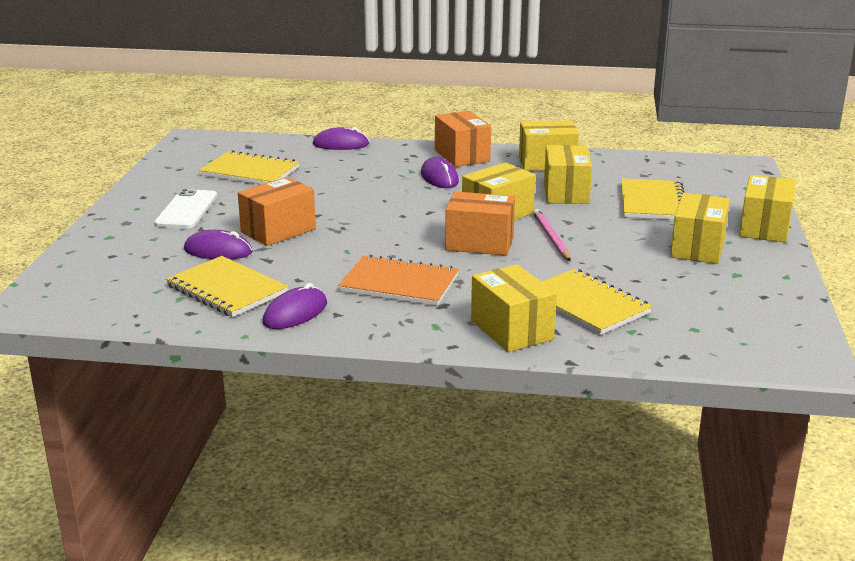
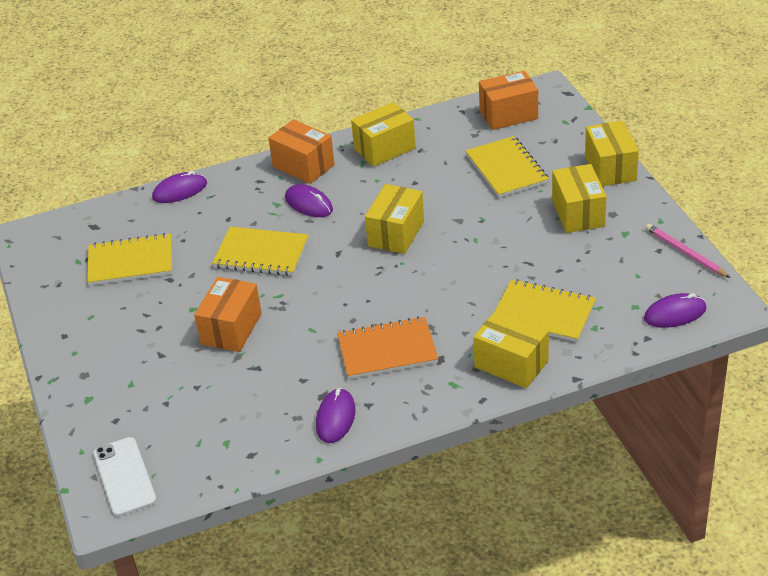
camera: 25 degrees left, 15 degrees up
white phone [154,189,217,228] -> white phone moved to [93,437,157,516]
yellow notebook [166,256,288,317] -> yellow notebook moved to [212,227,309,276]
purple mouse [184,230,253,259] -> purple mouse moved to [644,293,707,328]
orange box [445,191,515,256] -> orange box moved to [479,71,538,130]
pink pencil [533,209,571,261] -> pink pencil moved to [645,224,730,278]
yellow box [544,145,592,204] -> none

